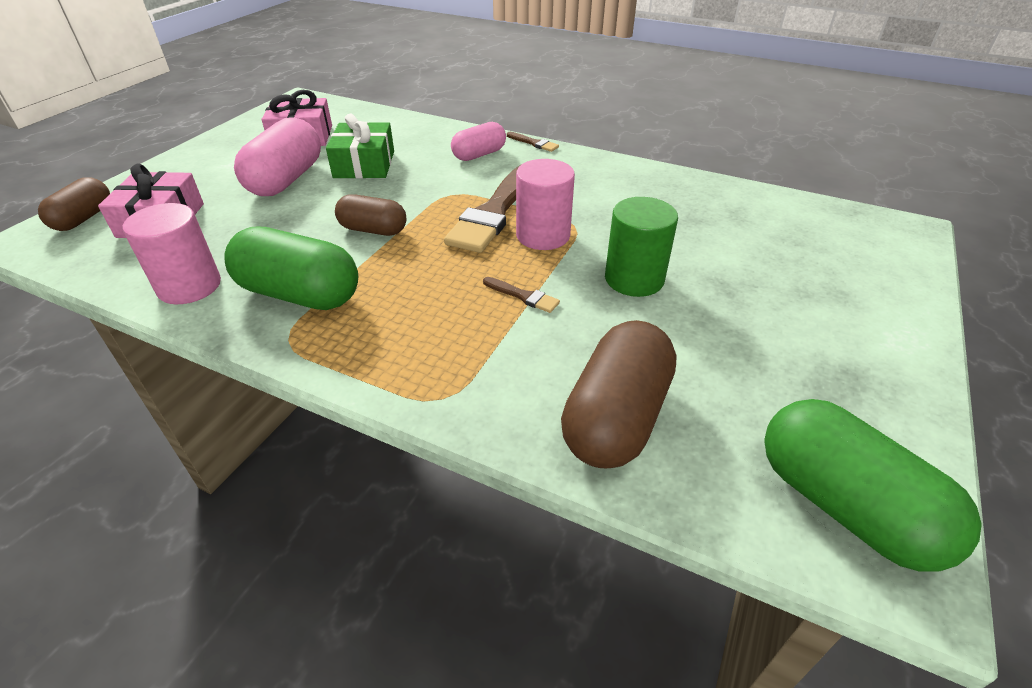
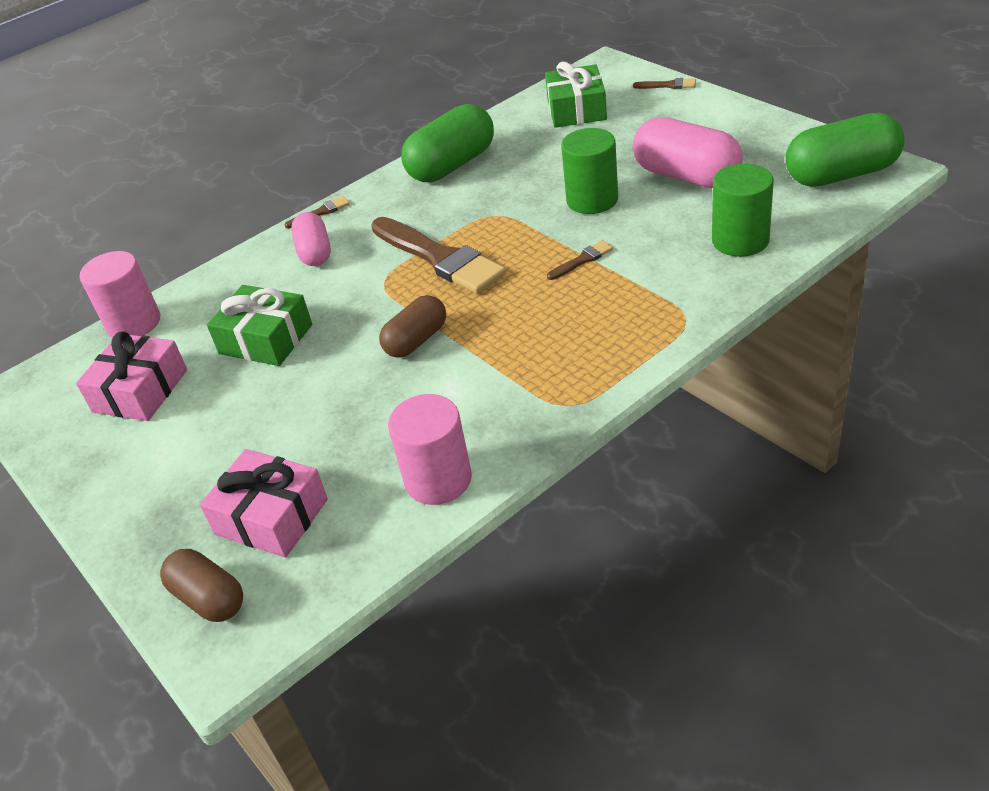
camera: 60 degrees left, 0 degrees up
green capsule [225,226,358,310] -> green capsule moved to [401,104,494,182]
pink capsule [234,117,321,196] -> pink capsule moved to [633,117,743,188]
pink cylinder [516,159,575,250] -> pink cylinder moved to [80,251,160,338]
brown capsule [561,320,677,468] -> green cylinder [712,163,774,257]
none -> green gift [545,62,607,128]
none -> brown brush [633,78,696,89]

